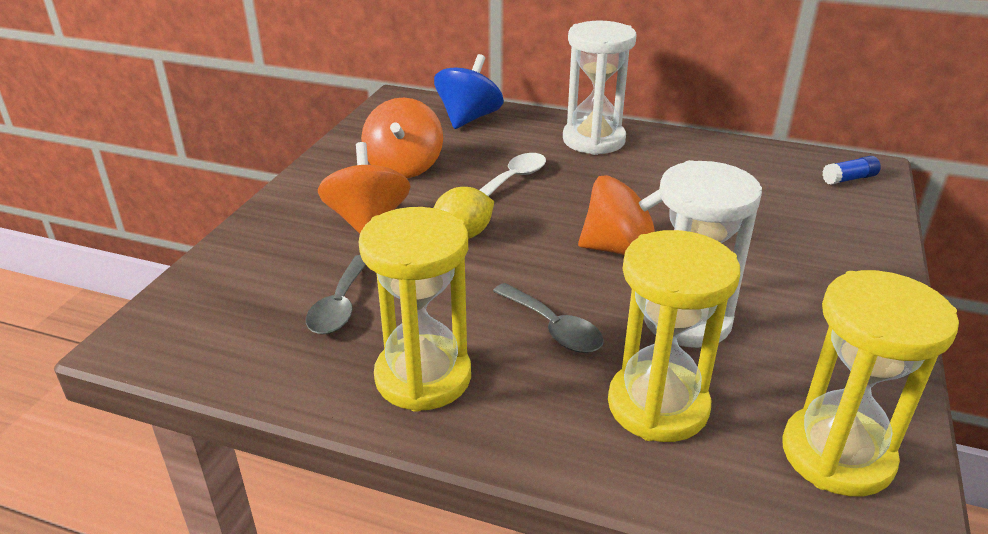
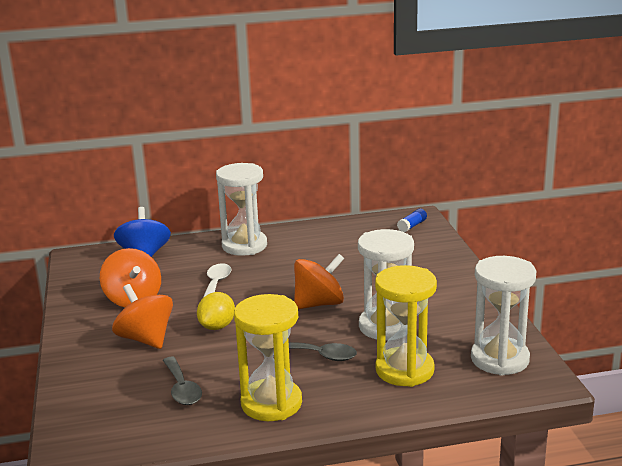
camera: 30 degrees left, 10 degrees down
yellow hourglass [782,270,959,496] -> white hourglass [471,256,536,376]

